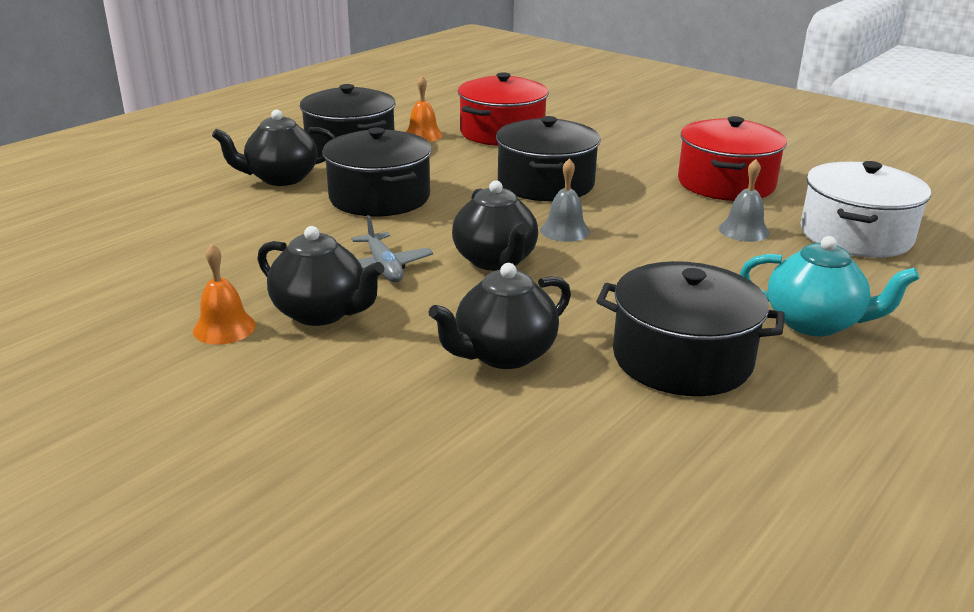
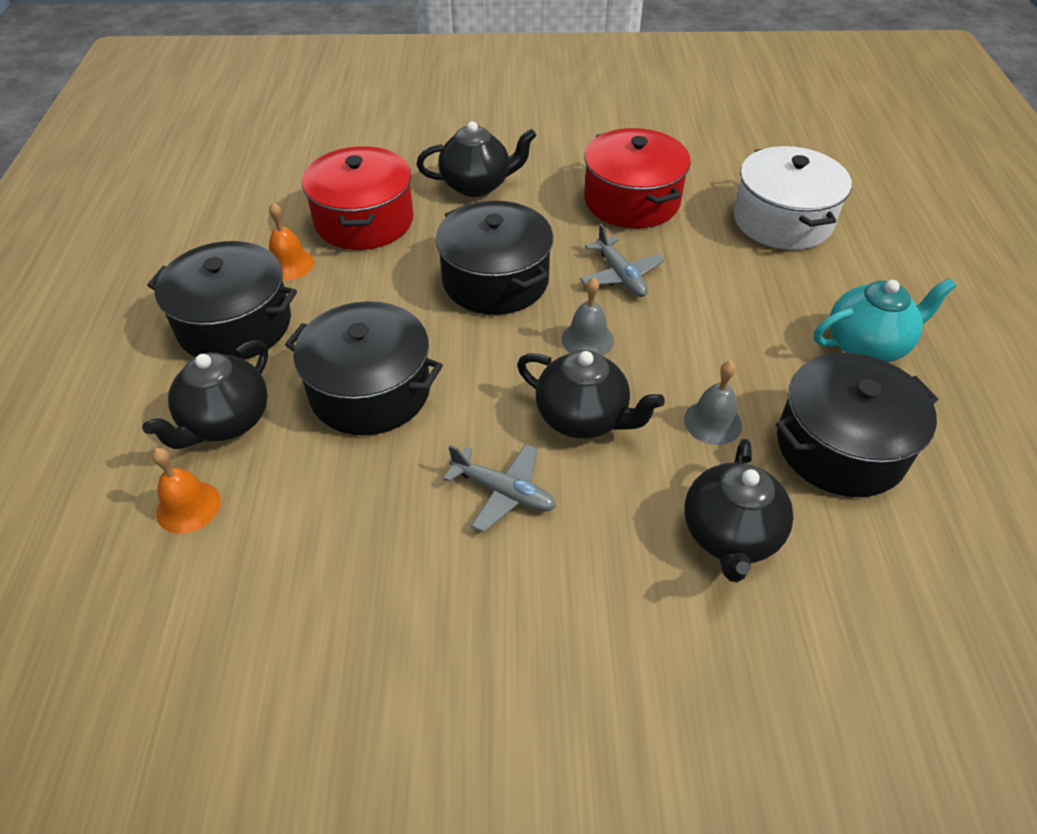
camera: 40 degrees left, 20 degrees up
orange bell [193,243,256,344] -> orange bell moved to [152,448,221,534]
black teapot [257,226,385,326] -> black teapot moved to [417,122,537,197]
grey bell [719,159,769,242] -> grey bell moved to [684,361,742,445]
none -> grey plane [580,224,664,297]

